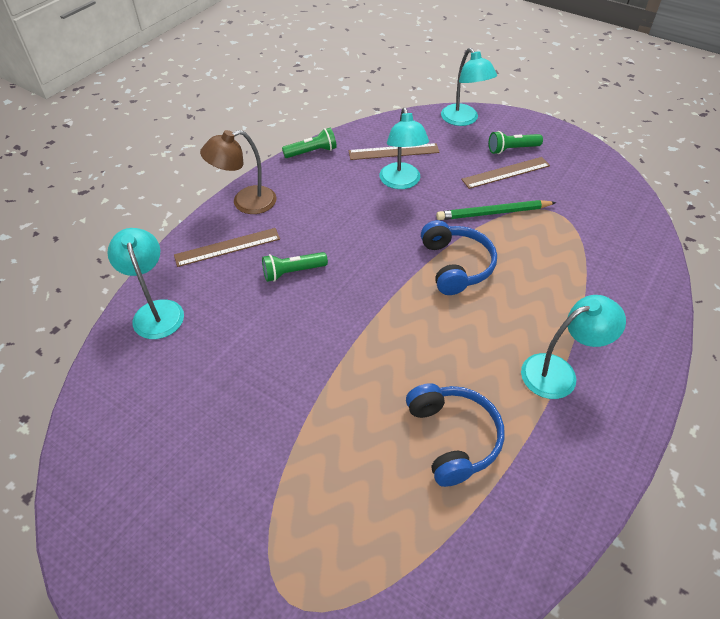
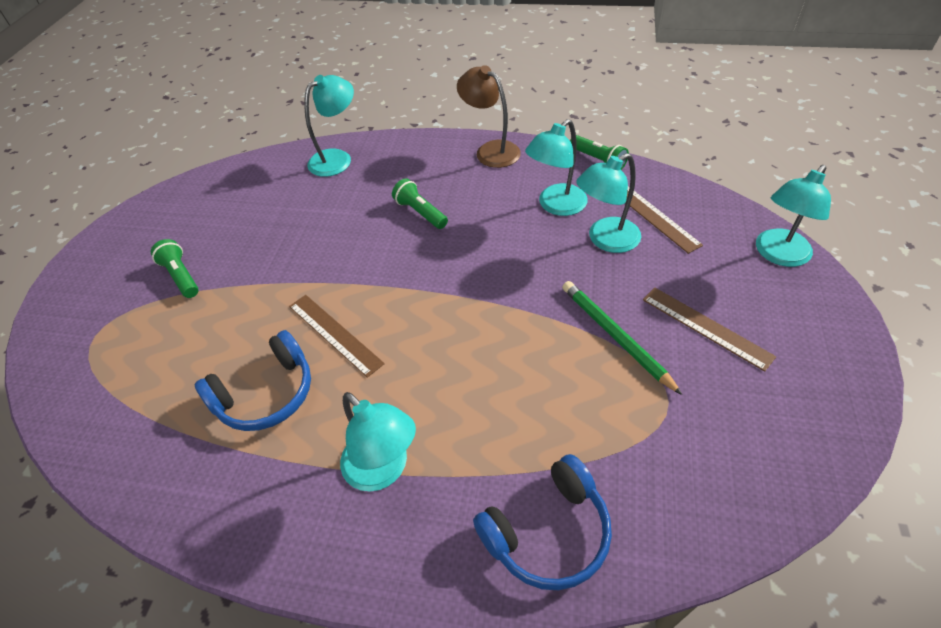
camera: 70 degrees right, 0 degrees up
brown ruler [174,228,280,267] -> brown ruler moved to [289,295,385,378]
blue headphones [421,220,497,295] -> blue headphones moved to [473,454,612,590]
green flashlight [489,131,543,154] -> green flashlight moved to [151,239,199,298]
none -> turquoise lamp [525,119,588,216]

